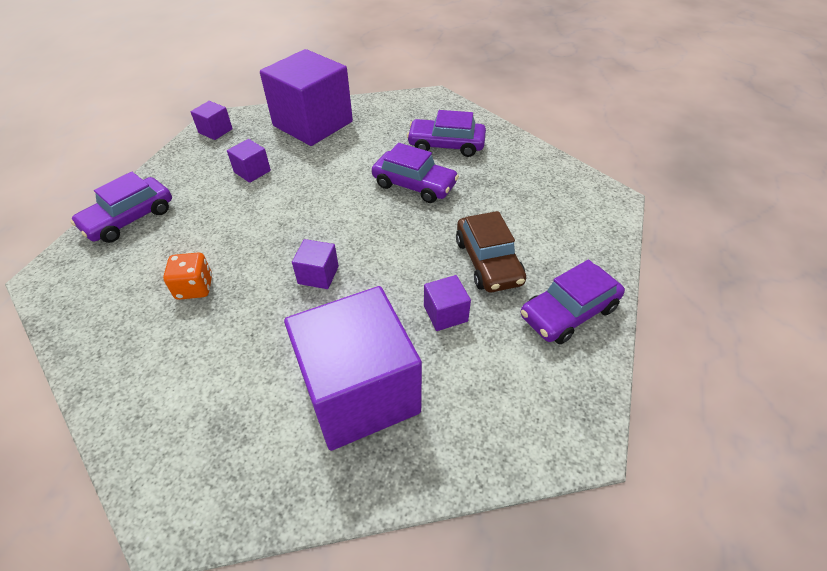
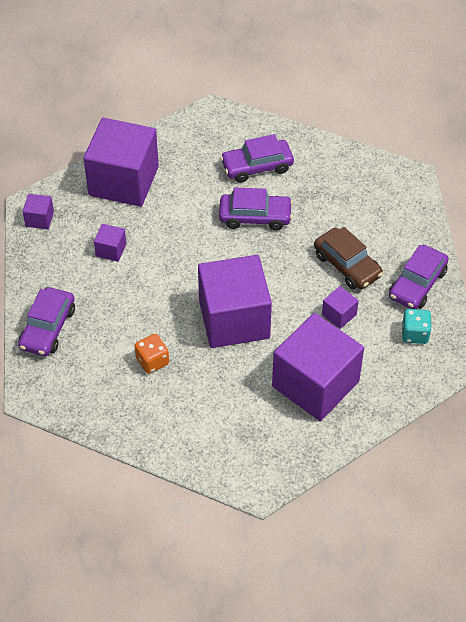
camera: 25 degrees left, 5 degrees up
purple cube [292,239,339,289] -> purple cube [198,255,272,348], size x2.42
none -> turquoise dice [402,309,432,344]

